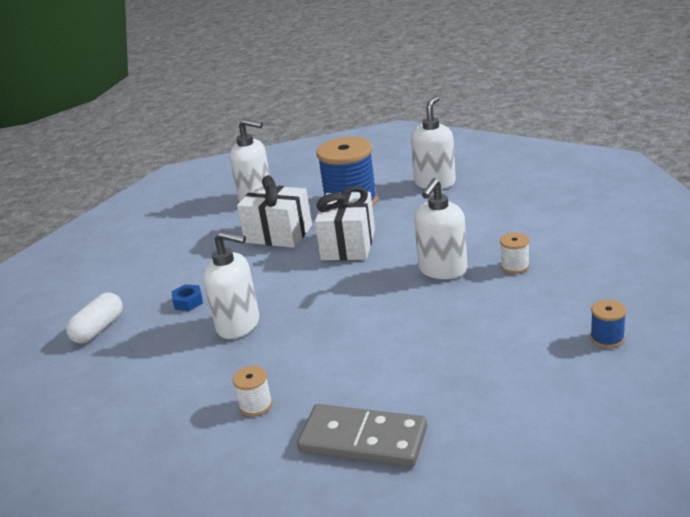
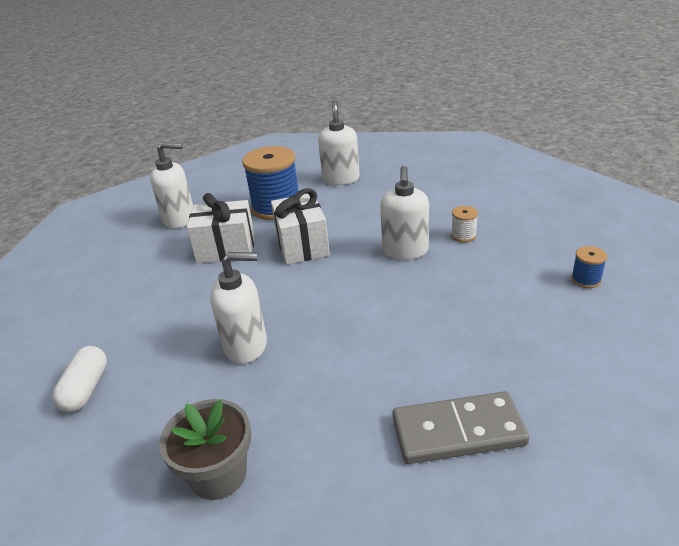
camera: 25 degrees left, 5 degrees up
blue nut [172,284,203,311] -> none
white spool [232,366,273,417] -> none
none -> grey flower pot [159,399,251,500]

